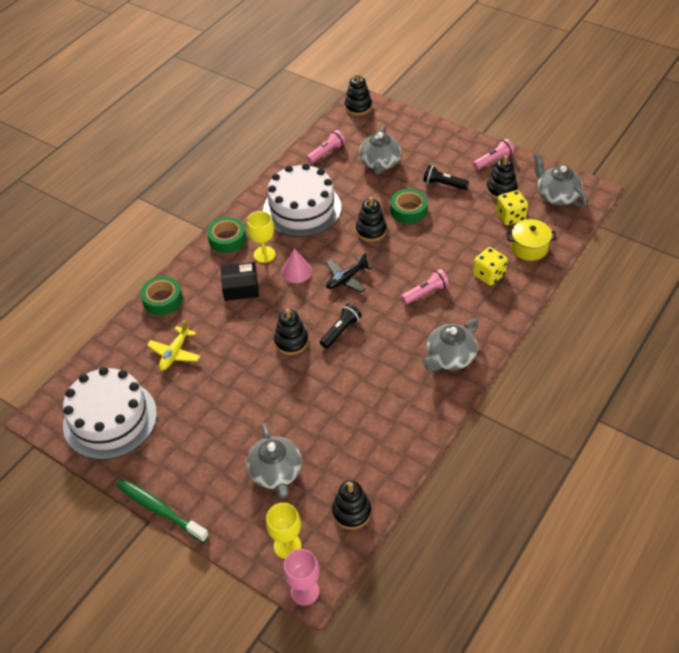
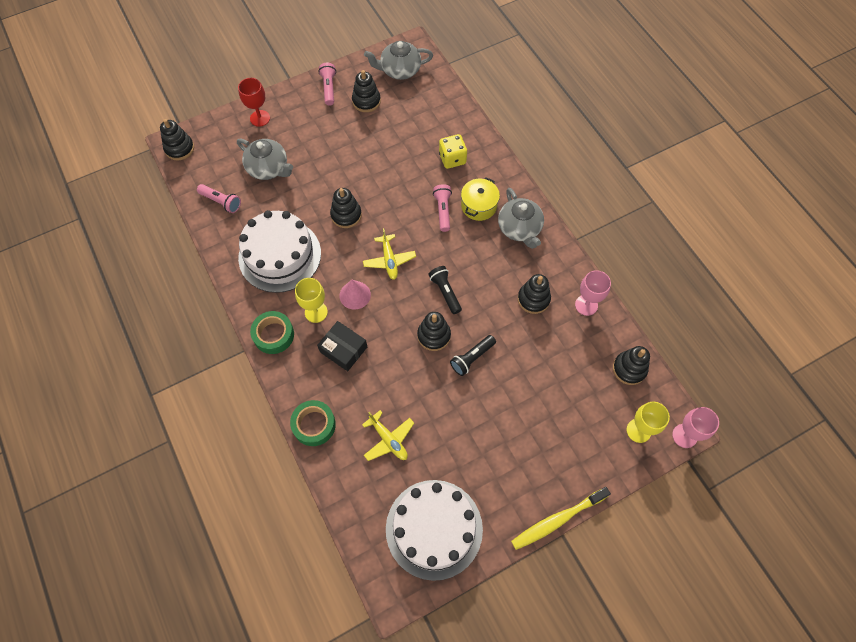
camera: 65 degrees left, 15 degrees up
green toothbrush [116,479,209,543] -> yellow toothbrush [511,487,611,550]
black box [221,262,259,301] -> black box turned 75 degrees counterclockwise [317,321,367,371]
grey teapot [246,423,302,498] -> none
pink flashlight [306,130,346,163] -> pink flashlight turned 135 degrees clockwise [197,184,241,213]
black plane [326,252,372,292] -> yellow plane [363,228,416,280]
green tape [390,189,428,224] -> none
black flashlight [423,165,469,190] -> black flashlight moved to [450,335,496,376]
yellow dice [496,190,528,225] -> none
yellow pot [507,219,557,261] -> yellow pot moved to [461,177,500,221]
none -> red goblet [238,78,270,127]
none -> black stacking toy [518,274,551,314]
none -> pink goblet [575,270,611,316]

